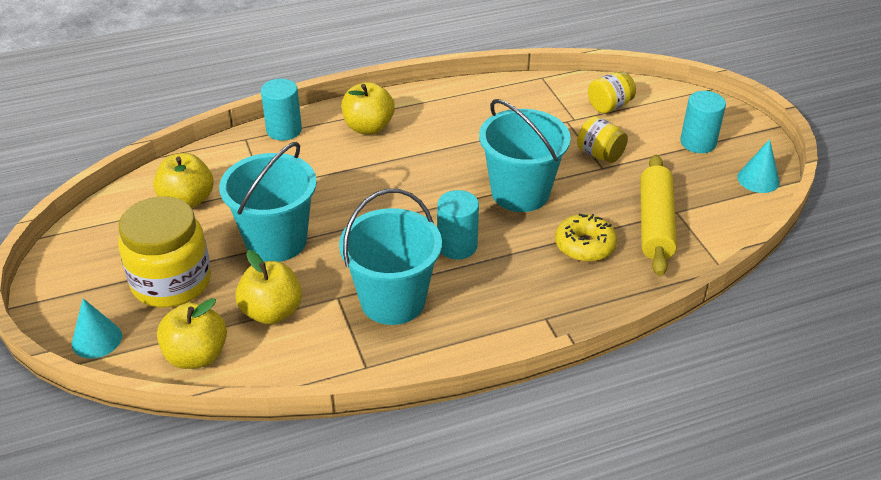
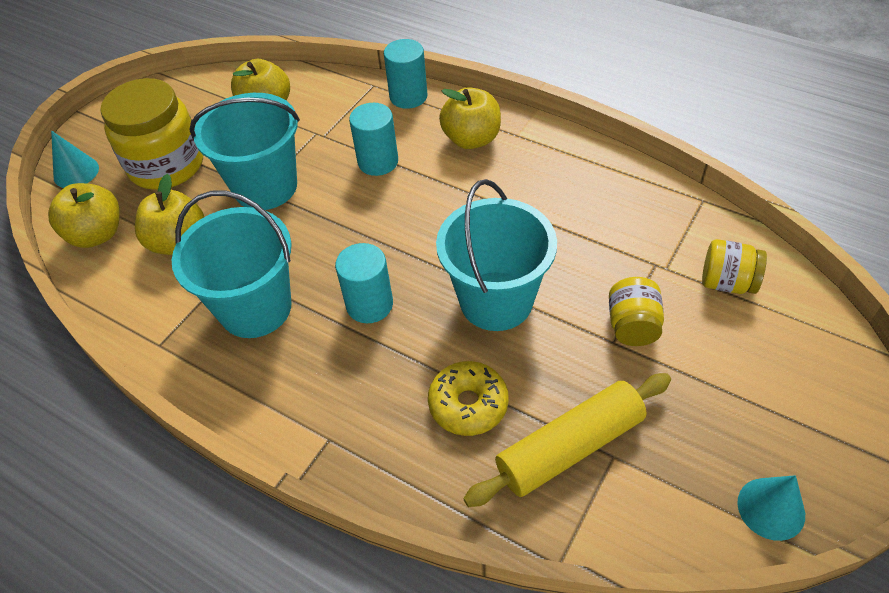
camera: 55 degrees right, 10 degrees up
turquoise cylinder [680,91,726,153] -> turquoise cylinder moved to [349,103,398,176]

